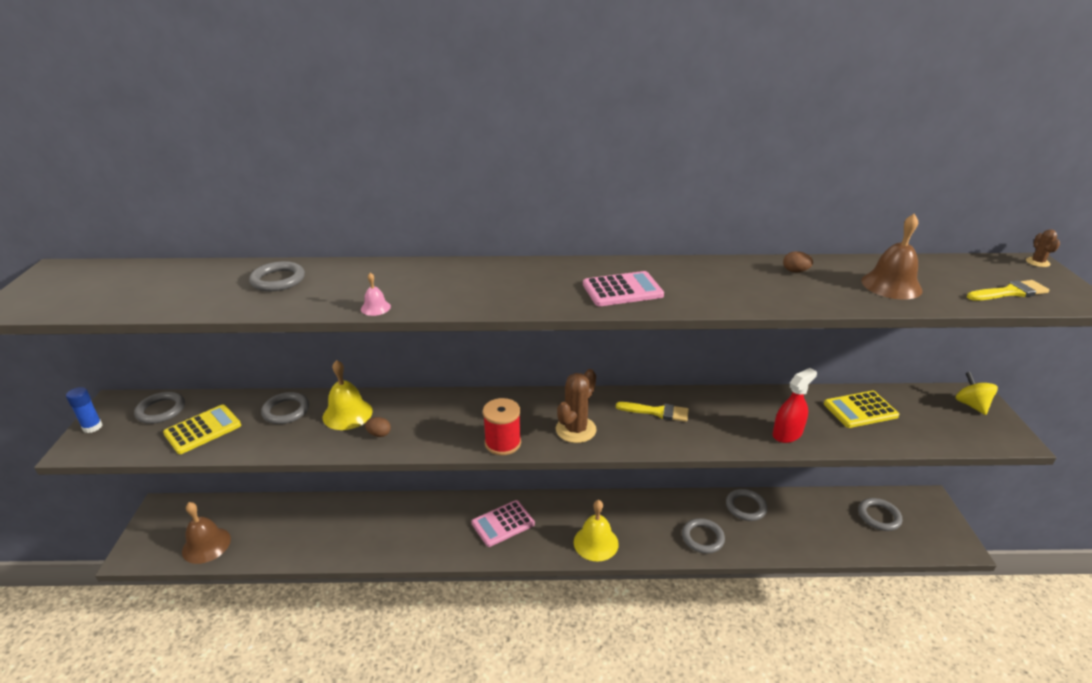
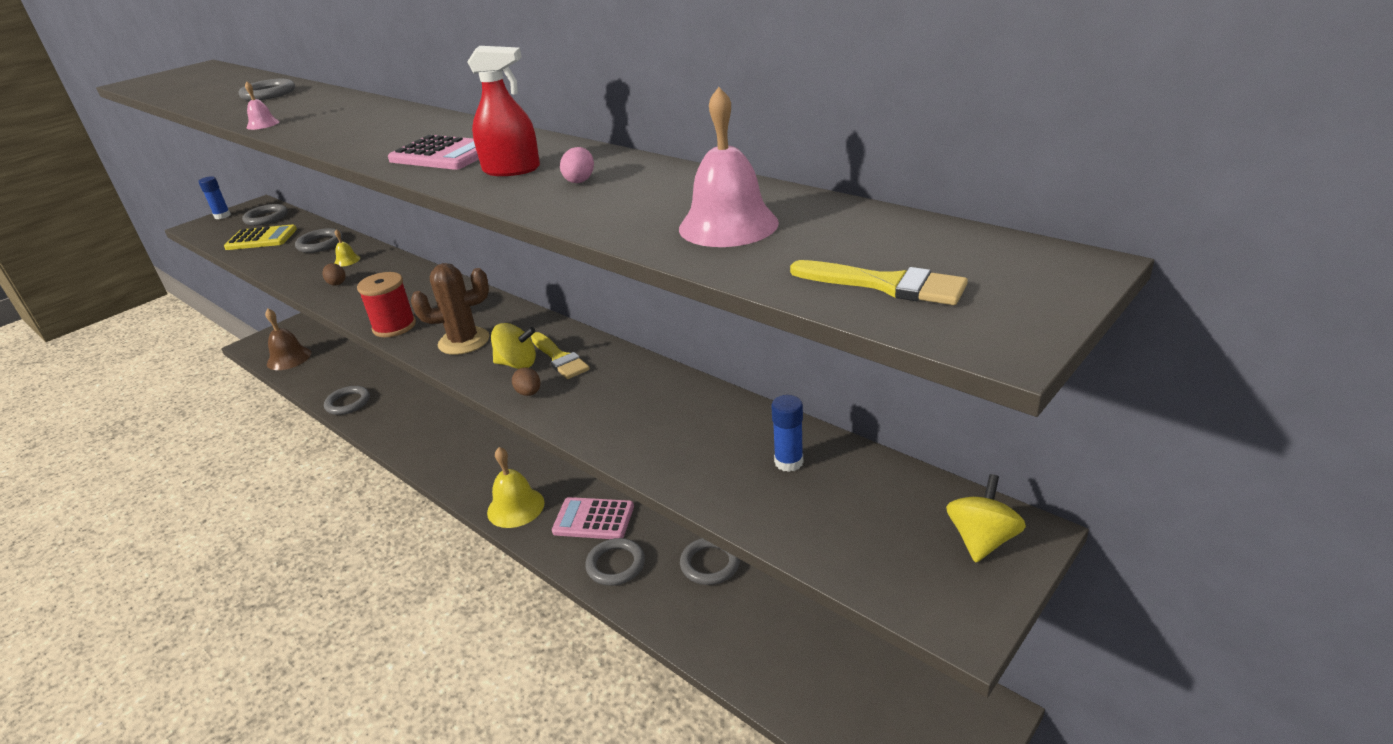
camera: 45 degrees right, 0 degrees up
yellow bell [323,360,373,430] -> yellow bell [334,229,360,267], size x0.49
pink calculator [472,500,535,547] -> pink calculator moved to [552,497,634,539]
red spray bottle [772,368,817,443] -> red spray bottle moved to [467,46,540,176]
brown egg [783,251,813,272] -> brown egg moved to [512,367,540,396]
yellow calculator [824,391,899,428] -> blue glue stick [771,395,803,472]
grey ring [858,498,902,531] -> grey ring moved to [324,386,370,415]
brown bell [861,214,922,300] -> pink bell [679,87,779,247]
brown cactus [1026,229,1060,267] -> none
none -> yellow spinning top [491,323,536,369]
none -> pink egg [560,147,594,183]

